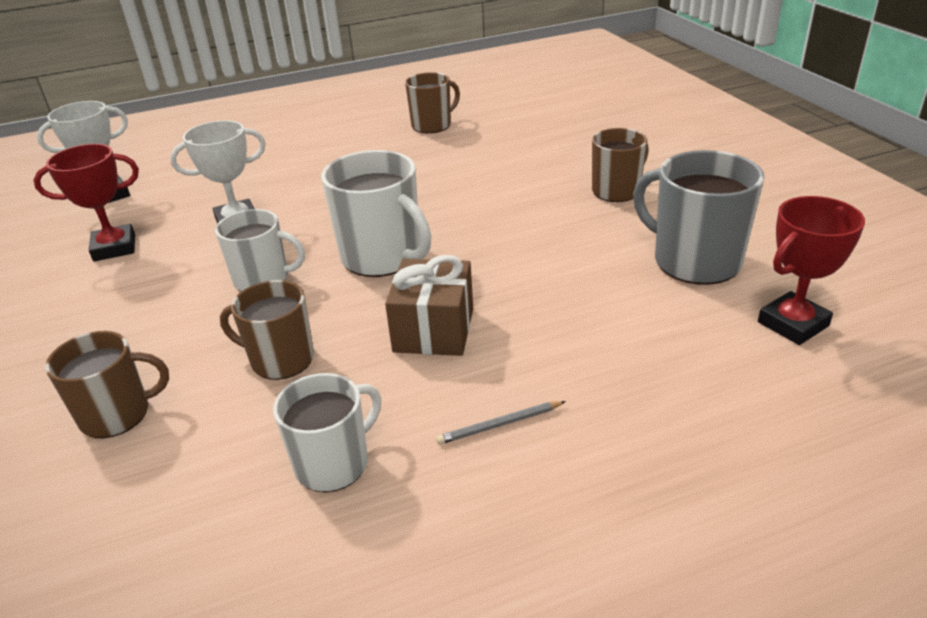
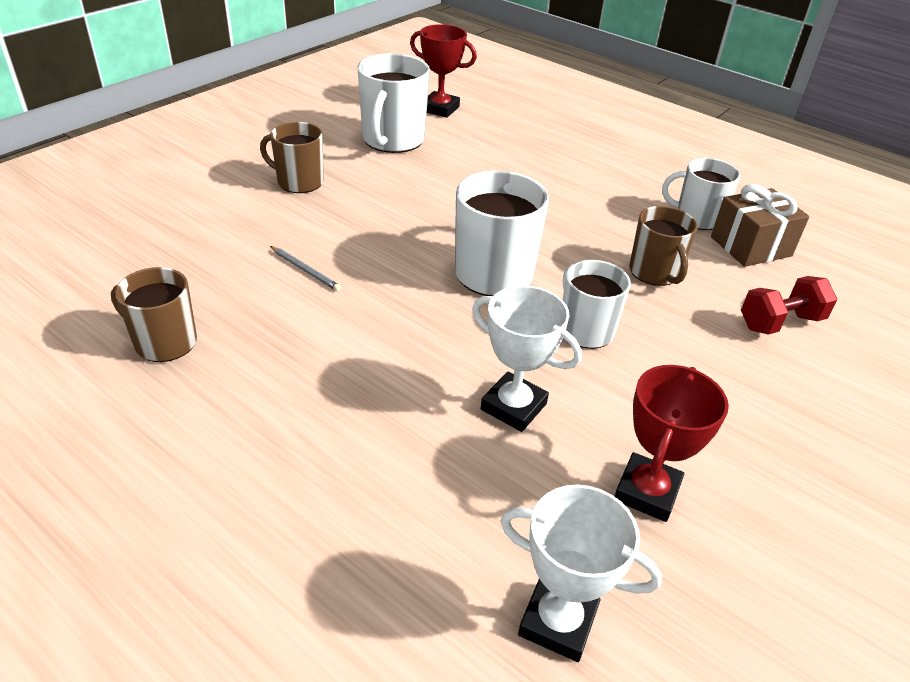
camera: 125 degrees left, 5 degrees up
red trophy [33,144,139,262] -> red trophy turned 75 degrees clockwise [614,365,729,522]
brown mug [45,331,169,438] -> red dumbbell [741,276,837,335]
brown gift [385,255,473,356] -> brown gift moved to [711,184,809,267]
grey pencil [436,401,566,445] -> grey pencil moved to [270,246,341,291]
grey mug [633,150,764,285] -> white mug [358,53,430,153]

